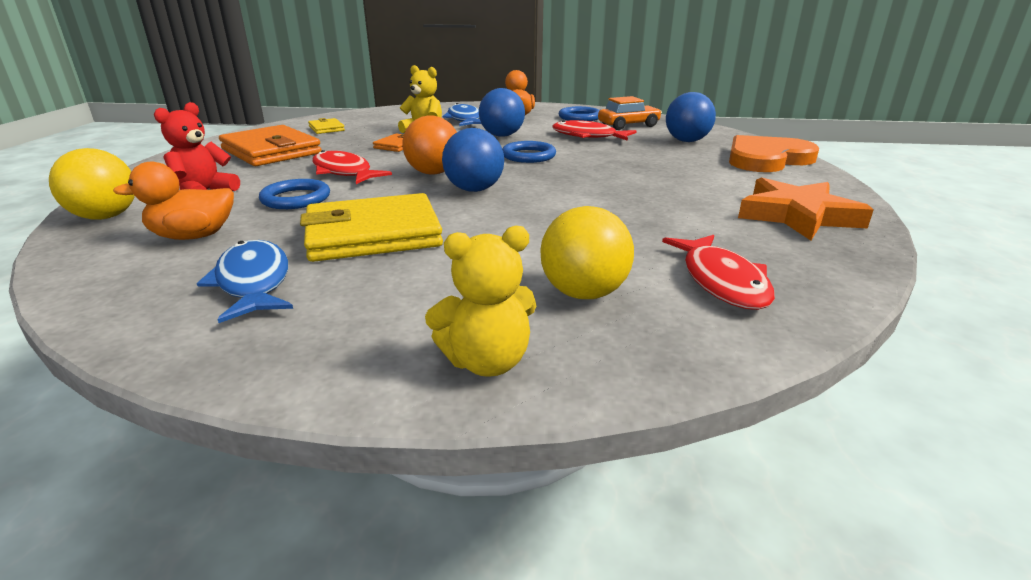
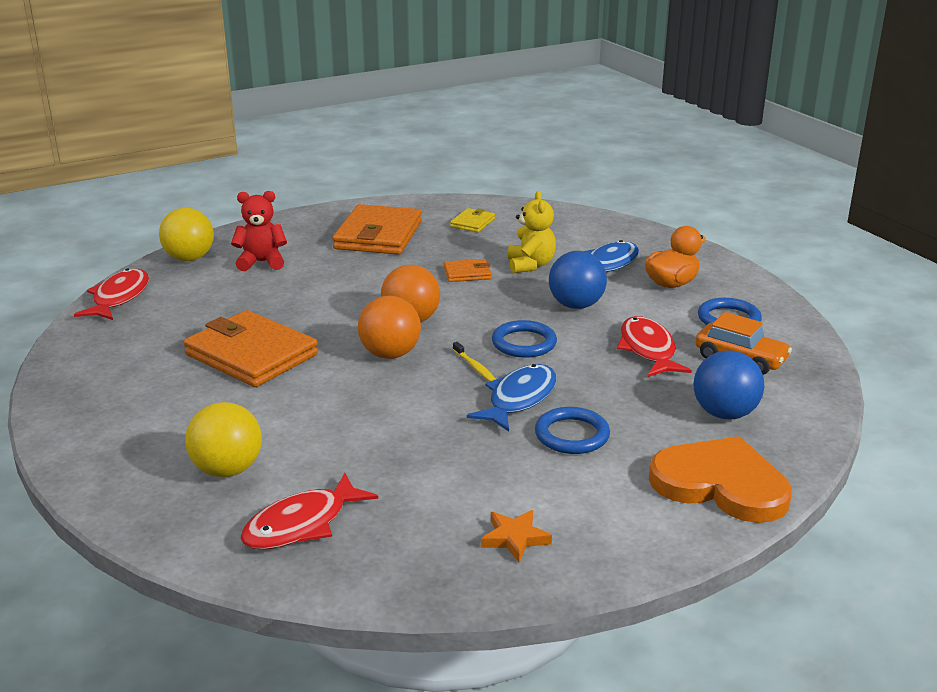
camera: 55 degrees right, 0 degrees up
orange duck [113,162,234,240] -> none
blue fish [197,240,293,323] -> blue fish moved to [467,364,557,431]
blue ring [259,179,330,209] -> blue ring moved to [535,407,610,454]
yellow wallet [300,193,443,262] -> orange wallet [183,310,318,387]
red fish [312,150,392,184] -> red fish moved to [74,269,149,320]
yellow teddy bear [425,226,536,377] -> none
blue ball [442,128,504,192] -> orange ball [358,296,421,359]
orange star [738,177,874,240] -> orange star [481,510,552,562], size x0.51
none -> yellow toothbrush [453,342,496,381]

